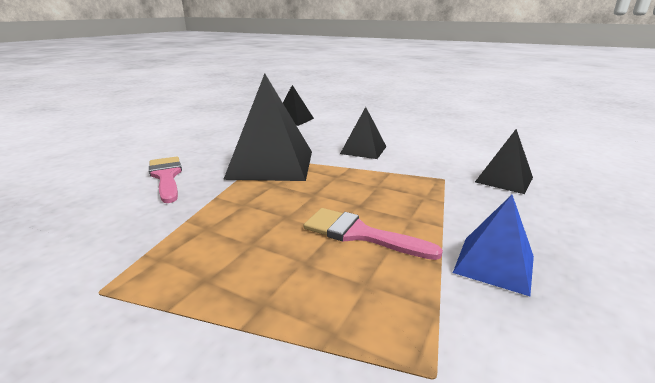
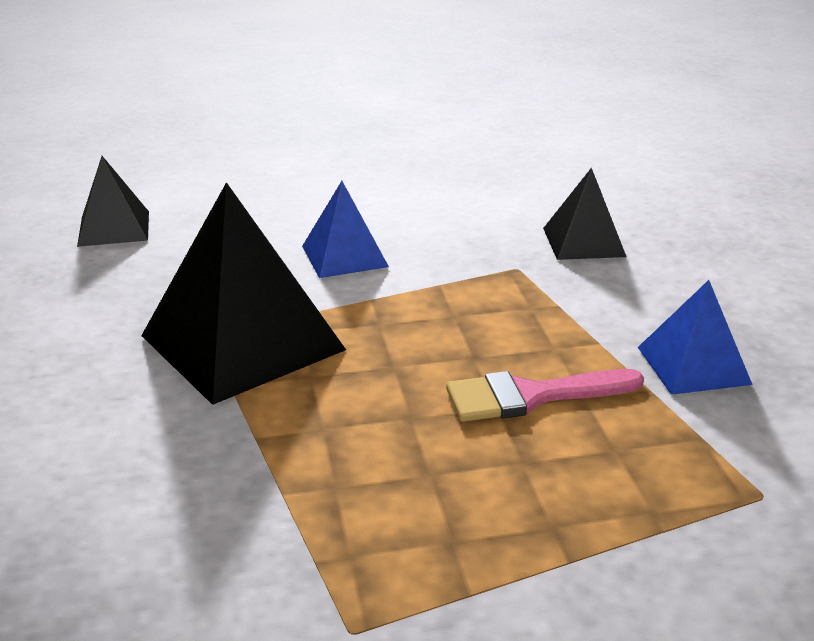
camera: 40 degrees left, 5 degrees up
pink brush [149,156,182,203] -> none
black pyramid [340,107,386,159] -> blue pyramid [302,181,389,278]

